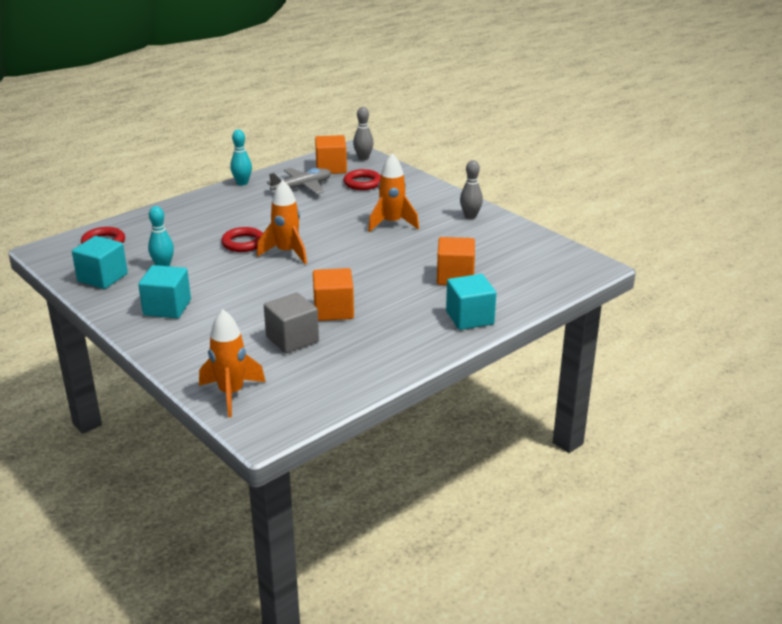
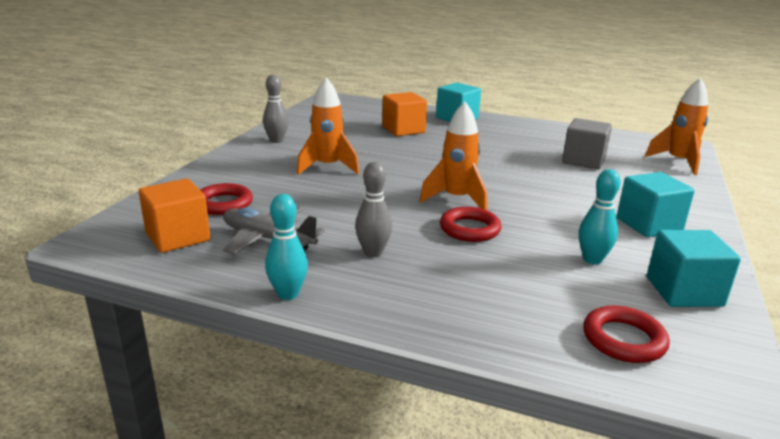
camera: 120 degrees left, 5 degrees down
orange cube [313,268,354,321] -> none
grey bowling pin [353,107,374,160] -> grey bowling pin moved to [355,162,392,257]

